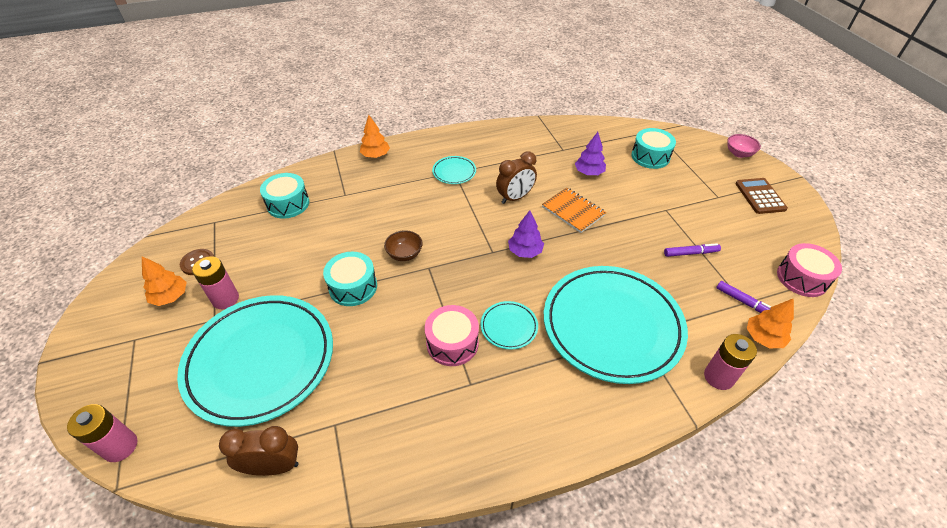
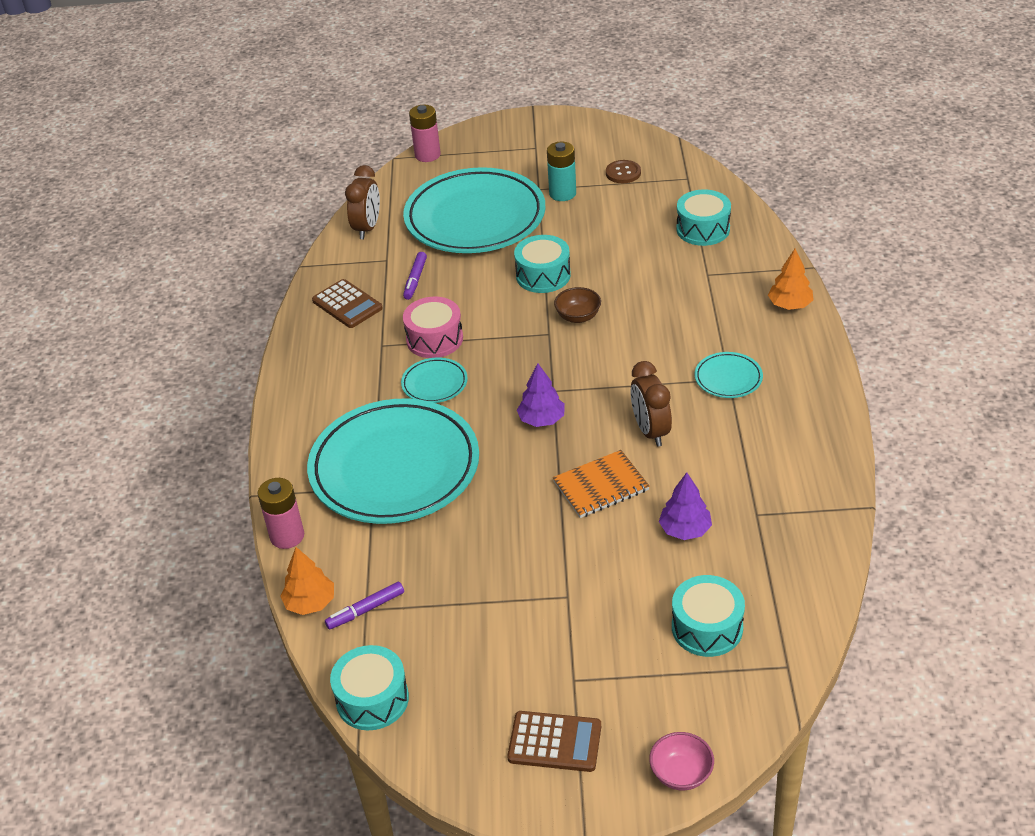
camera: 110 degrees right, 5 degrees down
orange tree [142,256,187,306] -> none
pink battery [192,256,239,309] -> turquoise battery [547,142,576,201]
purple marker [664,243,721,257] -> purple marker moved to [403,252,427,300]
pink drum [777,243,842,297] -> turquoise drum [330,645,409,730]
none -> brown calculator [312,279,383,328]

